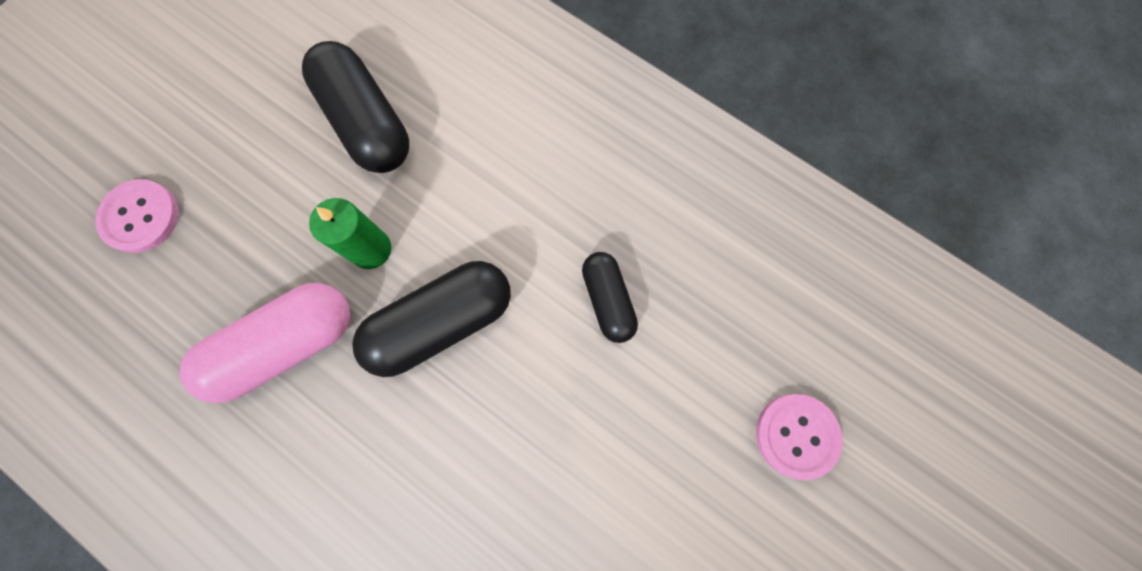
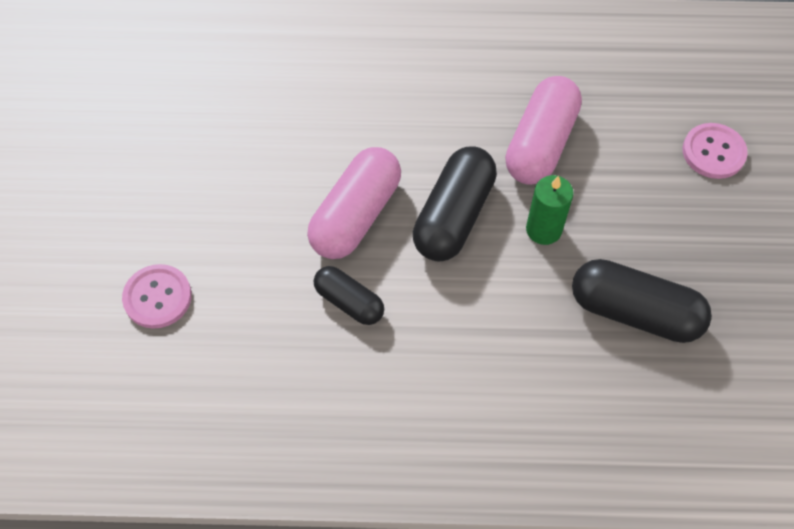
camera: 145 degrees right, 15 degrees down
none -> pink capsule [307,147,401,259]

